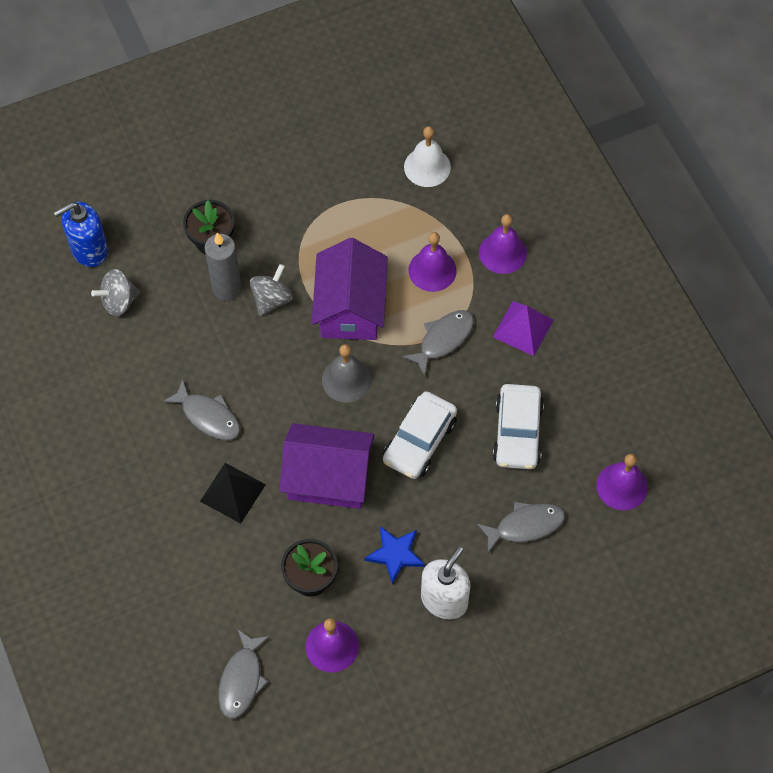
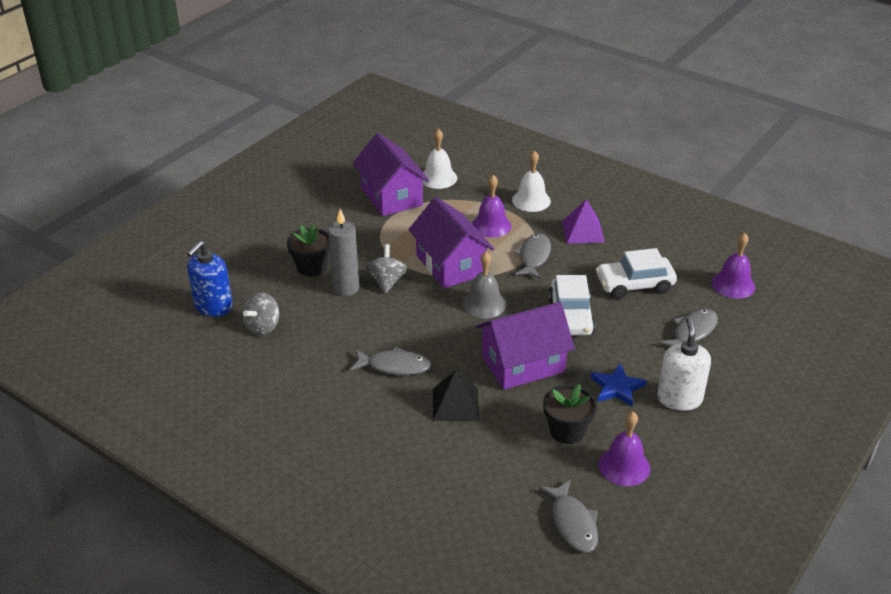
camera: 30 degrees left, 25 degrees down
purple bell [479,214,527,274] -> white bell [512,150,551,212]
white car [493,384,544,469] -> white car turned 105 degrees clockwise [596,248,677,299]
none -> purple house [353,133,429,216]

